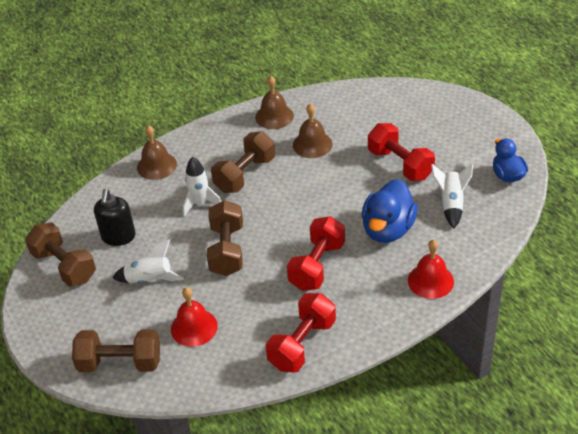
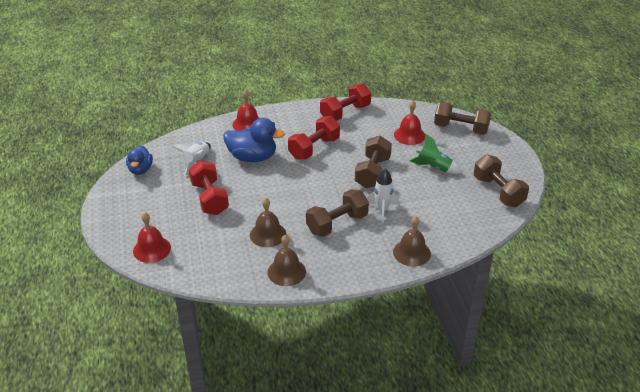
camera: 165 degrees left, 5 degrees down
black soap dispenser [94,189,136,246] -> none
white rocket [112,239,184,283] -> green rocket [410,133,462,174]
blue duck [362,179,418,243] -> blue duck turned 60 degrees clockwise [223,118,285,162]
none -> red bell [133,212,171,263]

